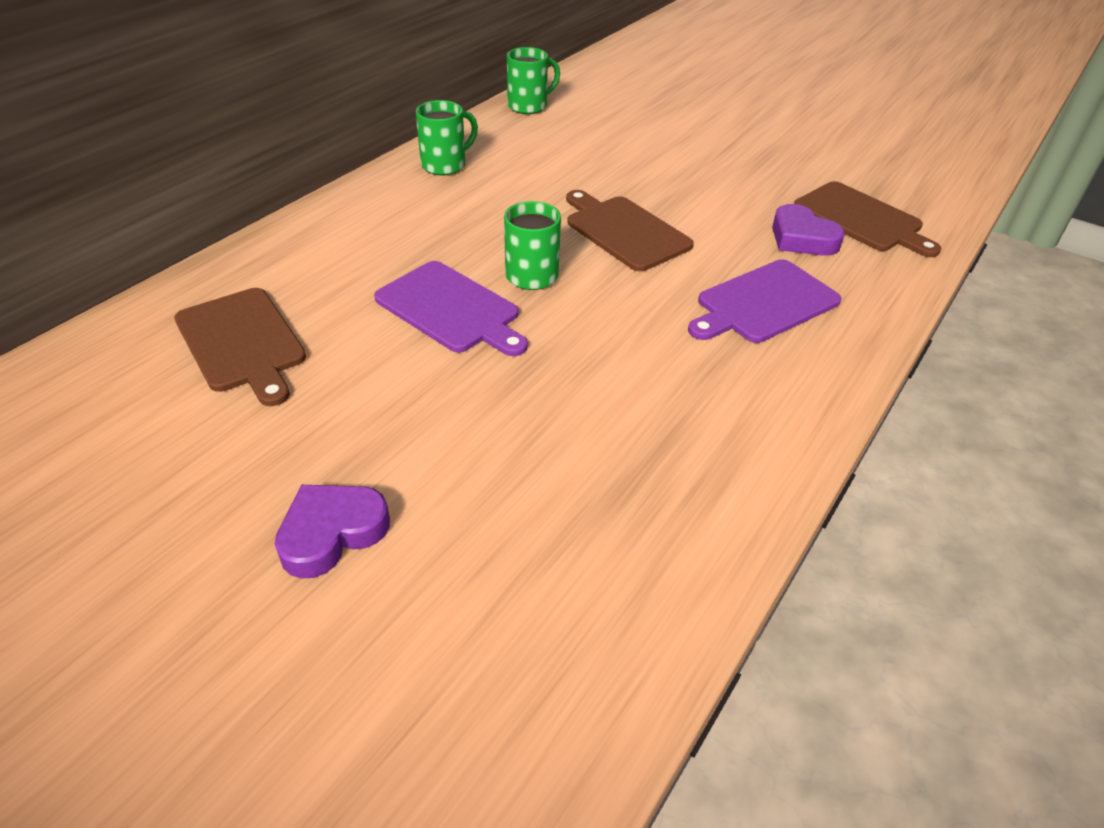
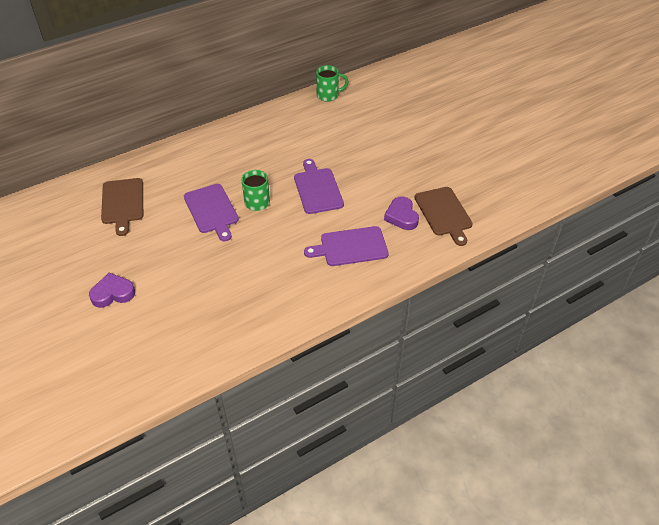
camera: 25 degrees right, 5 degrees up
green mug [416,100,478,175] -> none
brown cutting board [566,190,694,271] -> purple cutting board [294,159,344,214]

